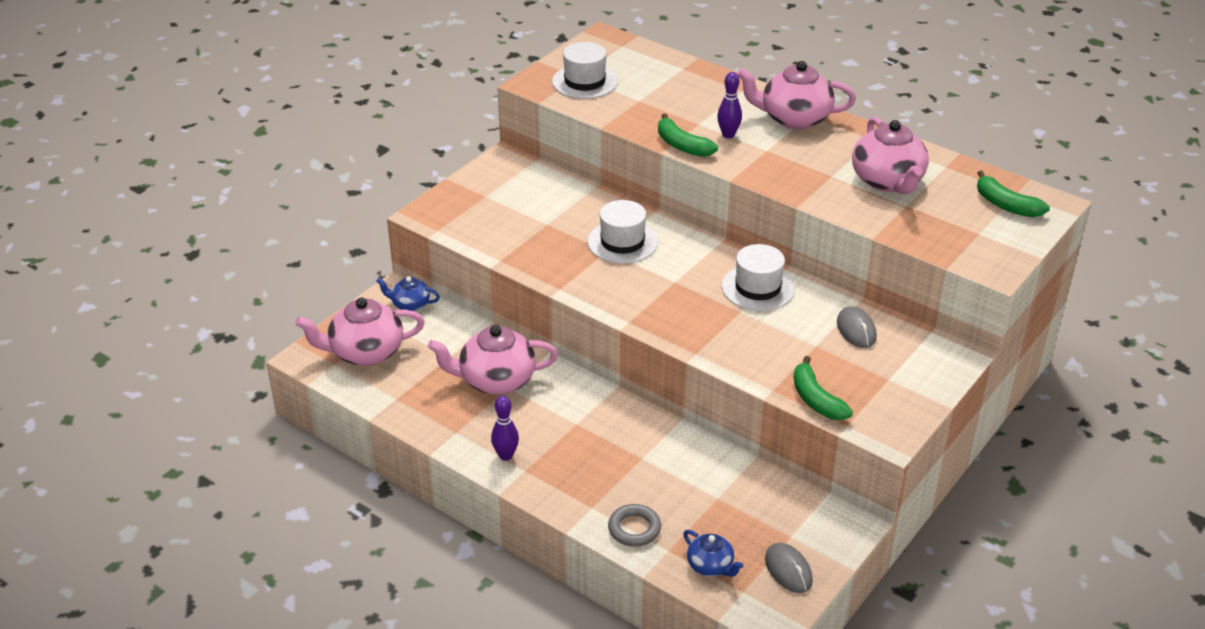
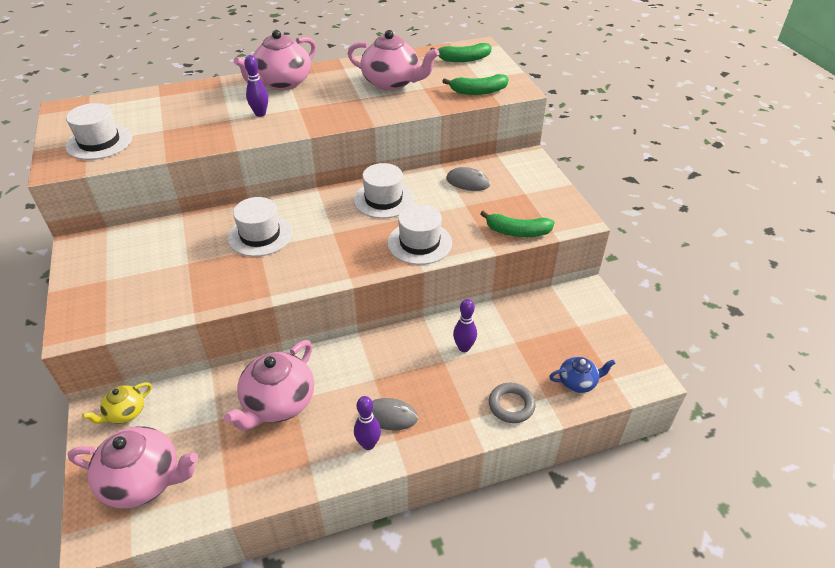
camera: 55 degrees left, 5 degrees up
pink teapot [295,298,425,366] -> pink teapot turned 105 degrees counterclockwise [68,427,198,508]
blue teapot [376,276,440,311] -> yellow teapot [82,382,152,424]
green banana [658,113,718,157] -> green banana moved to [442,74,508,95]
grey mouse [765,542,813,593] -> grey mouse moved to [372,398,418,430]
none -> white hat [388,204,452,265]
none -> purple bowling pin [453,299,477,352]

